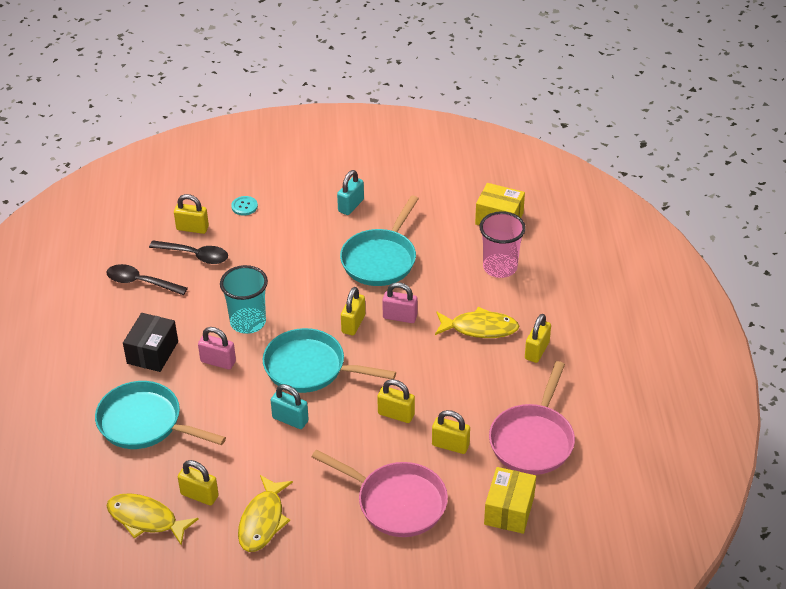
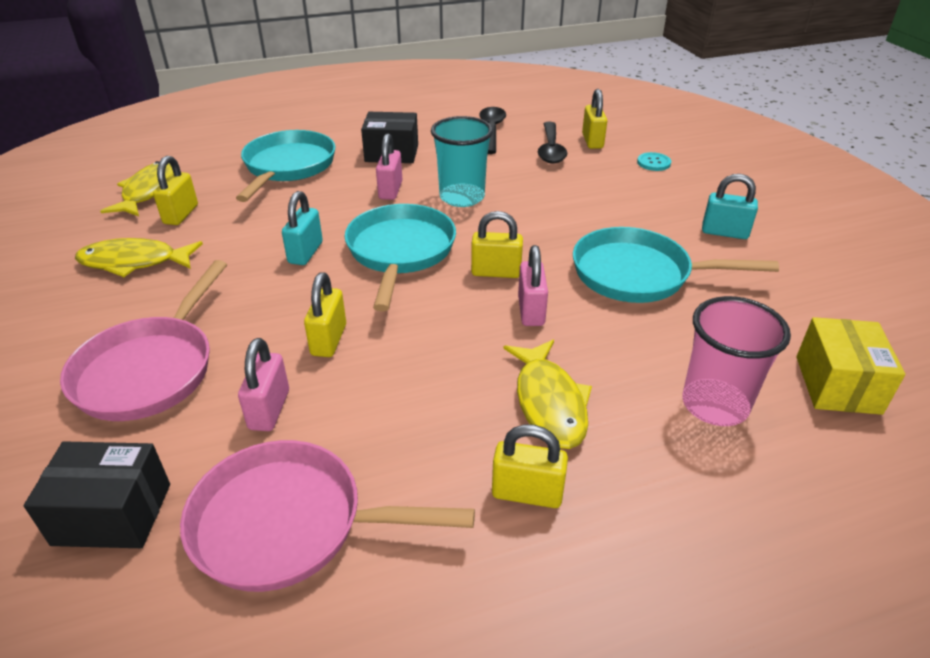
camera: 75 degrees right, 5 degrees down
yellow padlock [432,410,470,454] -> pink padlock [238,338,289,431]
yellow box [484,467,536,534] -> black box [23,441,170,548]

